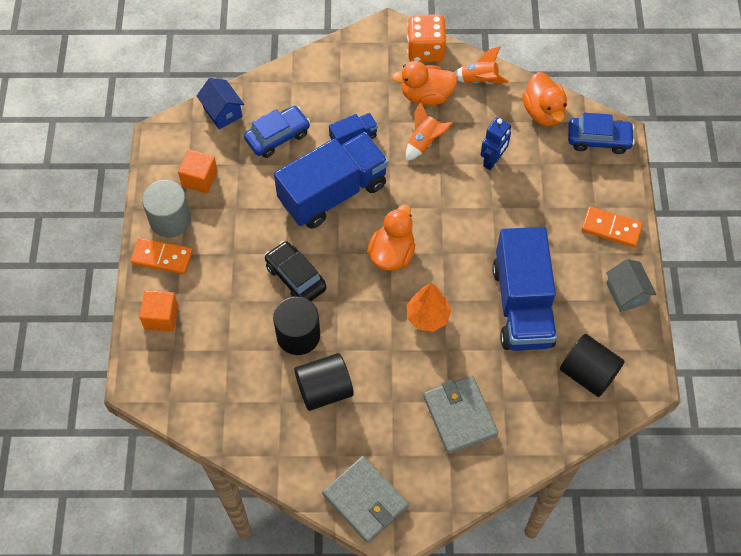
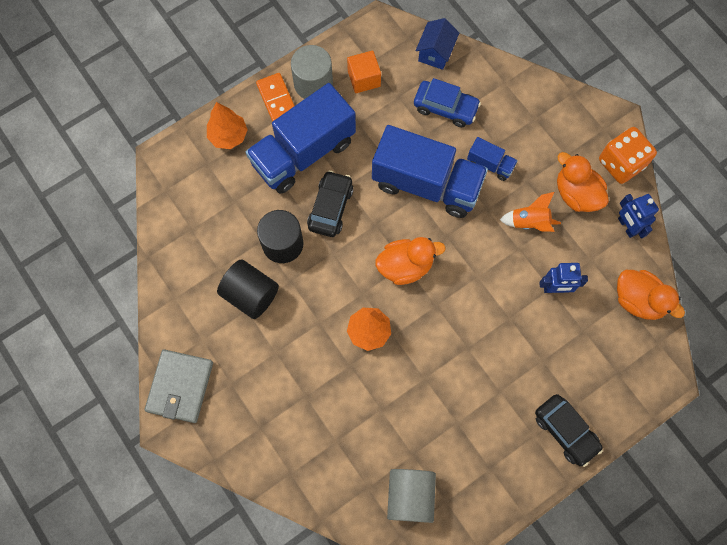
camera: 55 degrees right, 10 degrees up
orange cube [139,290,179,332] -> orange tree [207,102,248,149]
grey wallet [423,376,498,454] -> none
orange rocket [454,46,509,84] -> blue robot [618,194,659,239]
blue truck [492,227,557,351] -> blue truck moved to [246,83,356,194]
orange duck [522,72,567,126] -> orange duck turned 90 degrees counterclockwise [617,270,685,320]
black cylinder [560,334,625,397] -> grey cylinder [387,469,436,523]
blue car [568,113,635,154] -> none
orange domino [581,206,643,247] -> black car [535,394,603,467]
grey house [606,259,657,312] -> none

